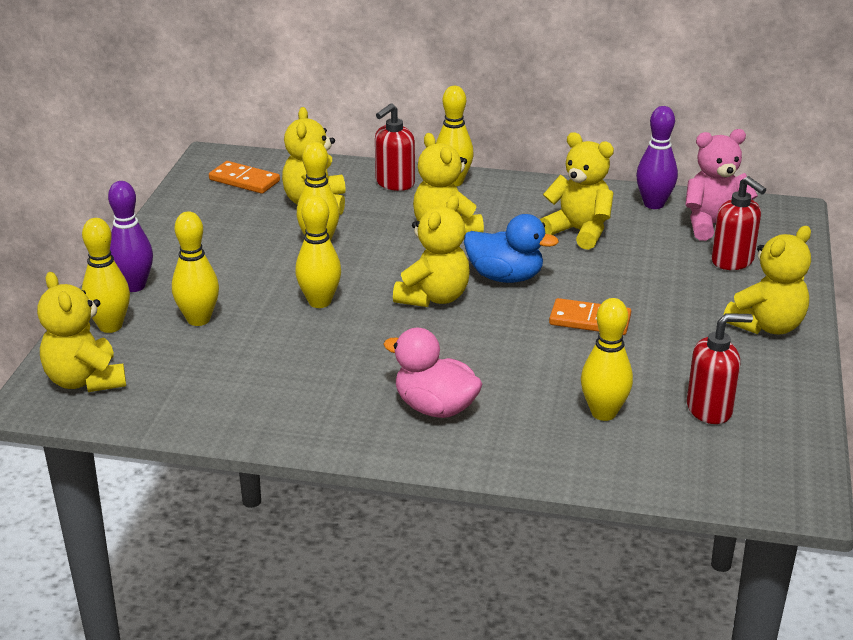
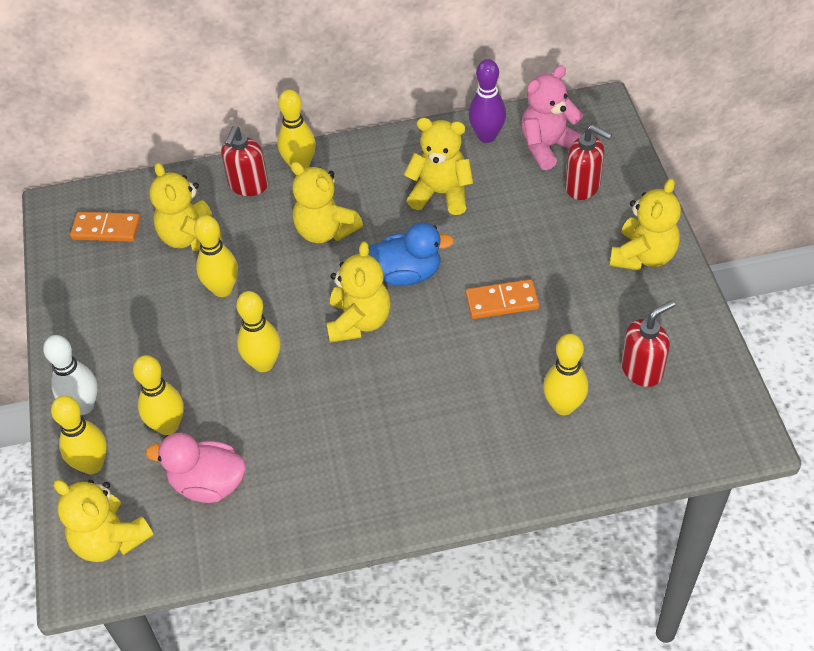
camera: 20 degrees left, 20 degrees up
purple bowling pin [108,181,153,292] -> white bowling pin [43,335,98,415]
pink duck [383,328,482,418] -> pink duck moved to [146,433,246,503]

